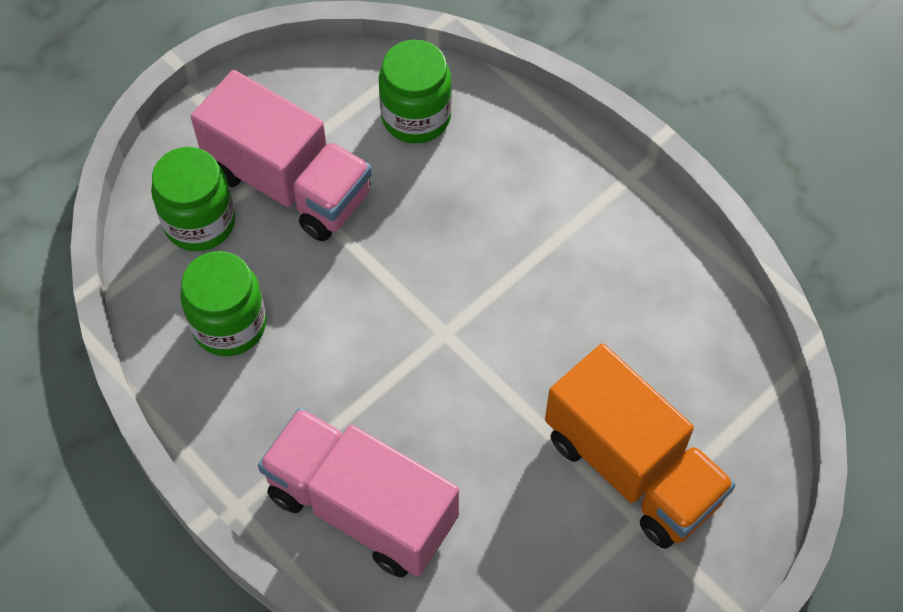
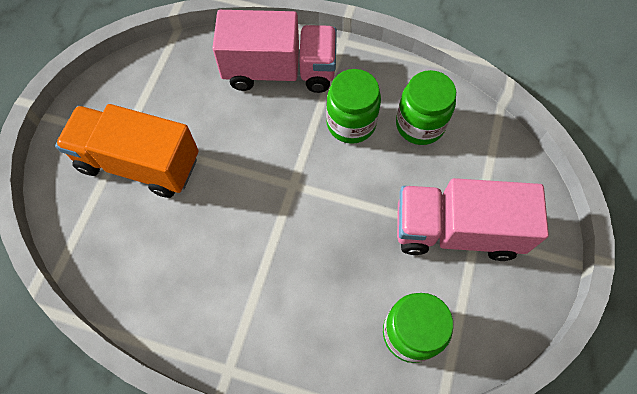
camera: 150 degrees right, 5 degrees up
green jar [151,147,235,251] -> green jar moved to [326,69,381,144]

